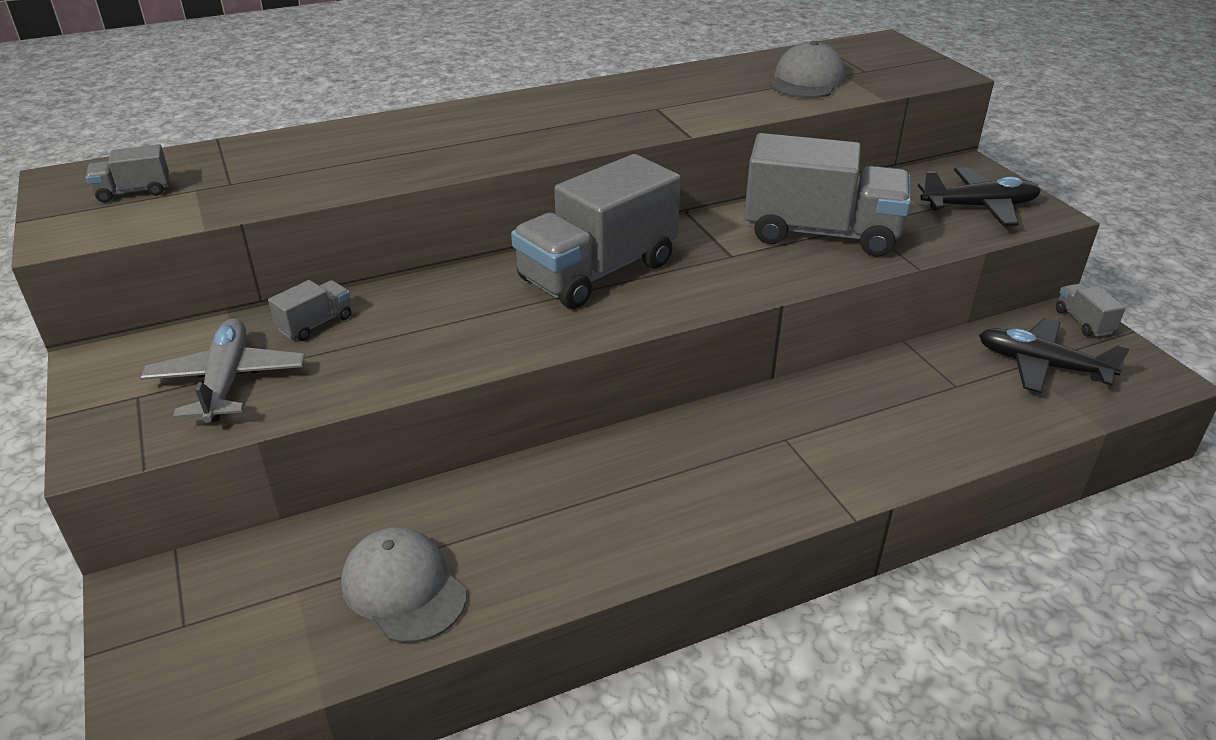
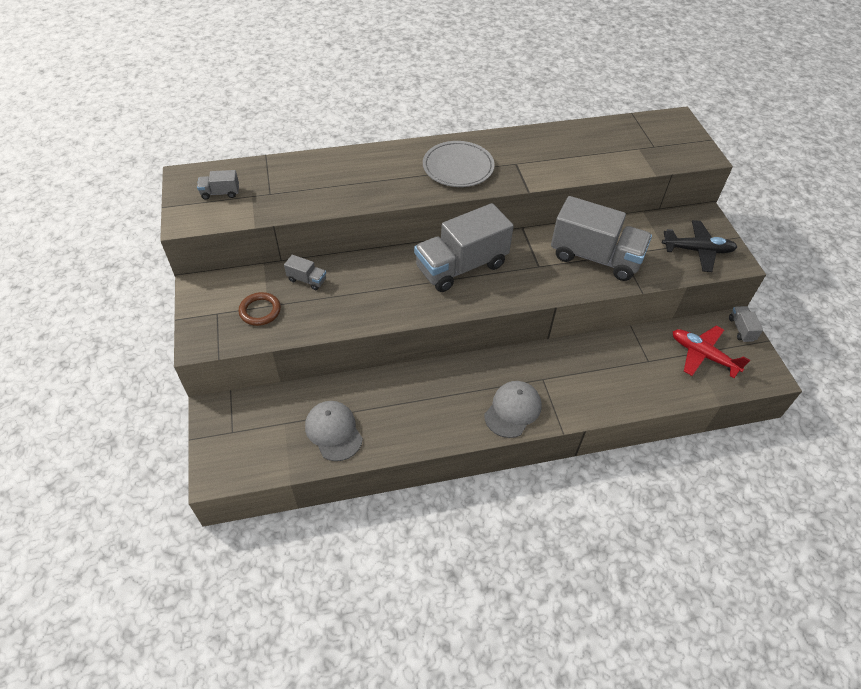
camera: 10 degrees right, 15 degrees up
grey plane [140,318,304,423] -> brown ring [239,292,281,326]
grey truck [268,280,351,341] -> grey truck turned 60 degrees clockwise [284,255,326,290]
grey cap [770,41,846,98] -> grey cap moved to [484,381,542,438]
black plane [979,318,1130,393] -> red plane [672,326,750,378]
none -> grey plate [423,141,495,187]

